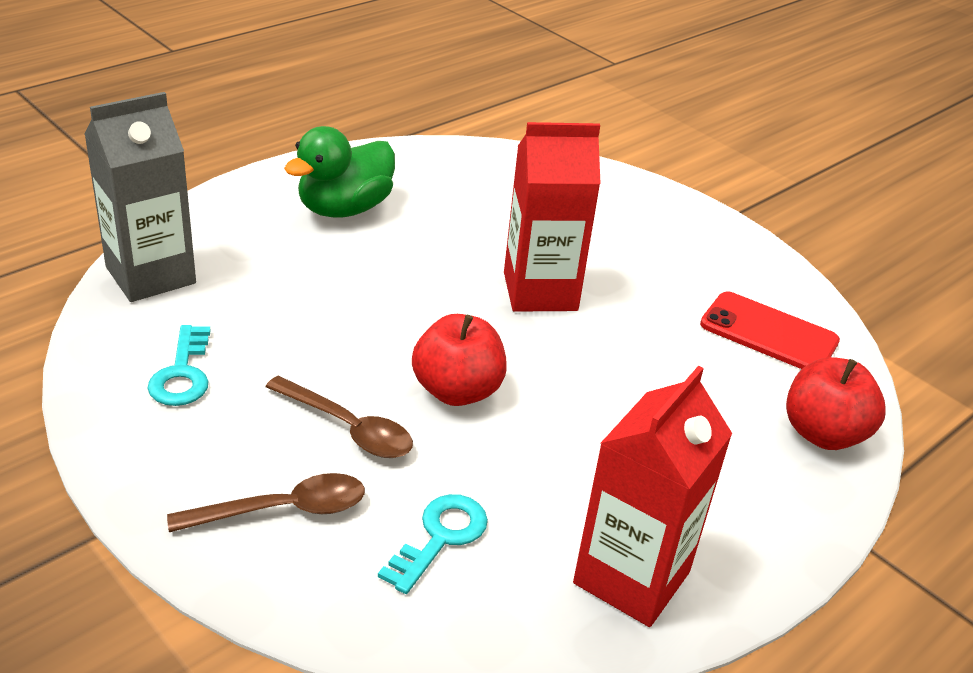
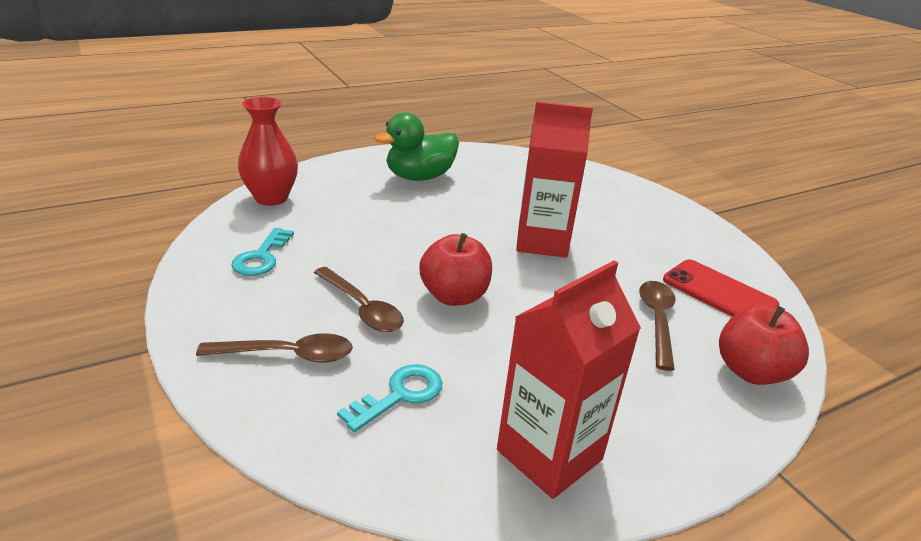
camera: 15 degrees right, 5 degrees down
grey carton [84,92,196,302] -> red vase [238,97,298,206]
none -> brown spoon [639,281,675,371]

